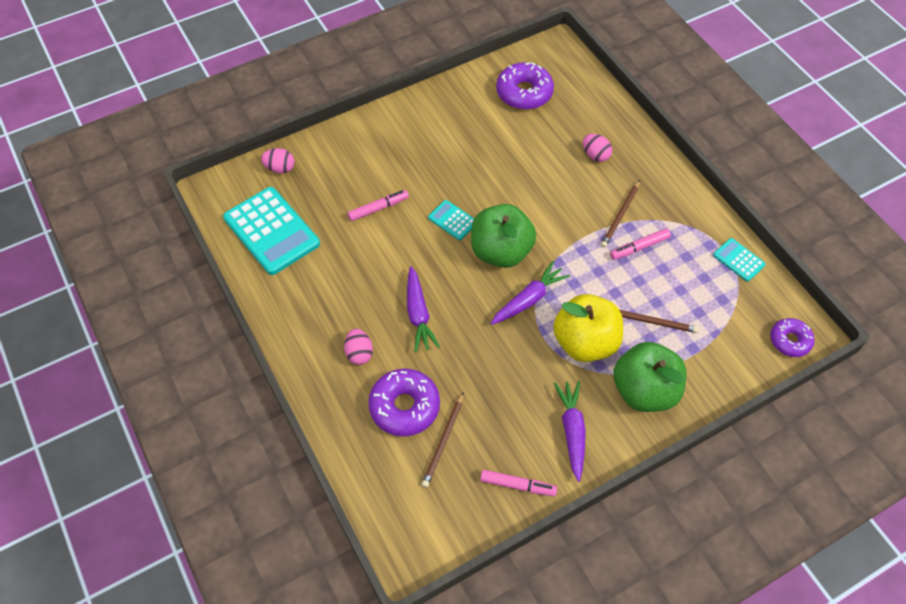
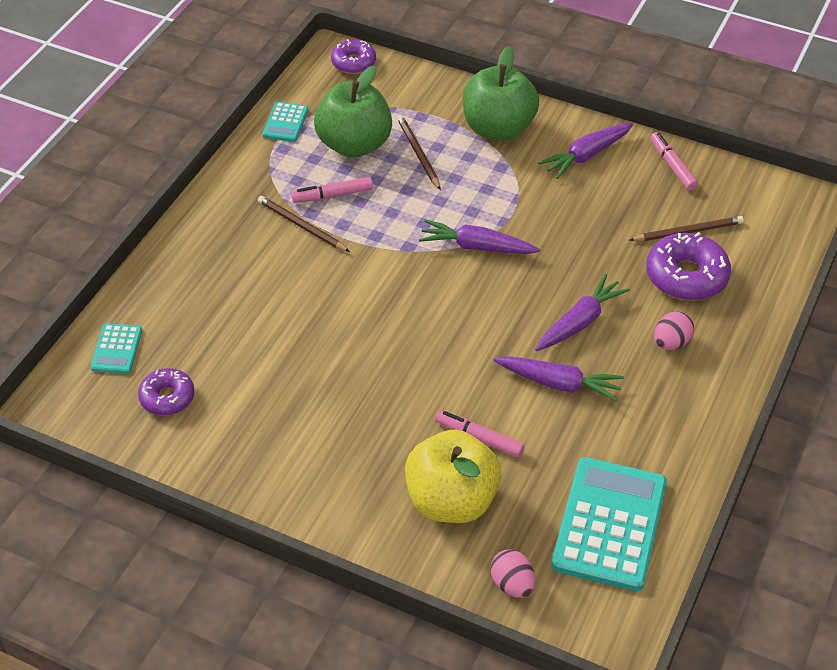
camera: 125 degrees left, 10 degrees down
turquoise calculator [428,200,474,240] -> turquoise calculator moved to [91,324,142,374]
green apple [471,204,536,268] -> green apple moved to [314,66,392,158]
purple donut [496,62,554,110] -> purple donut [138,368,195,415], size x0.62
yellow apple [553,294,623,362] -> yellow apple moved to [405,430,501,523]
pink egg [583,134,612,162] -> none
brown pencil [601,180,640,248] -> brown pencil turned 135 degrees counterclockwise [258,196,350,252]
pink marker [610,228,671,260] -> pink marker turned 135 degrees clockwise [291,177,373,203]
none -> purple carrot [494,356,624,402]

